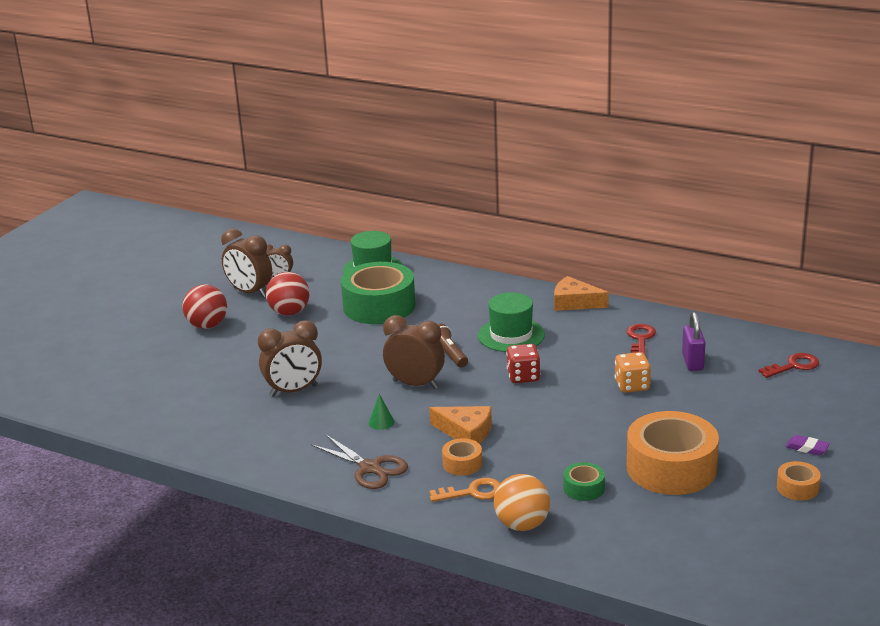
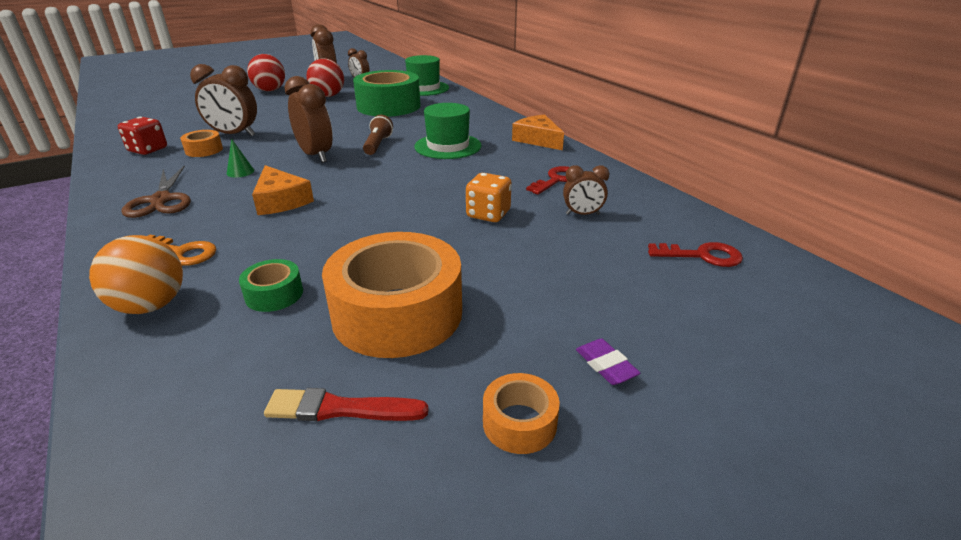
camera: 30 degrees right, 5 degrees up
orange tape [442,438,482,476] -> orange tape moved to [180,130,223,157]
red dice [506,344,541,383] -> red dice moved to [118,117,167,155]
purple padlock [682,312,706,371] -> brown clock [563,165,609,215]
none -> red brush [264,388,429,421]

